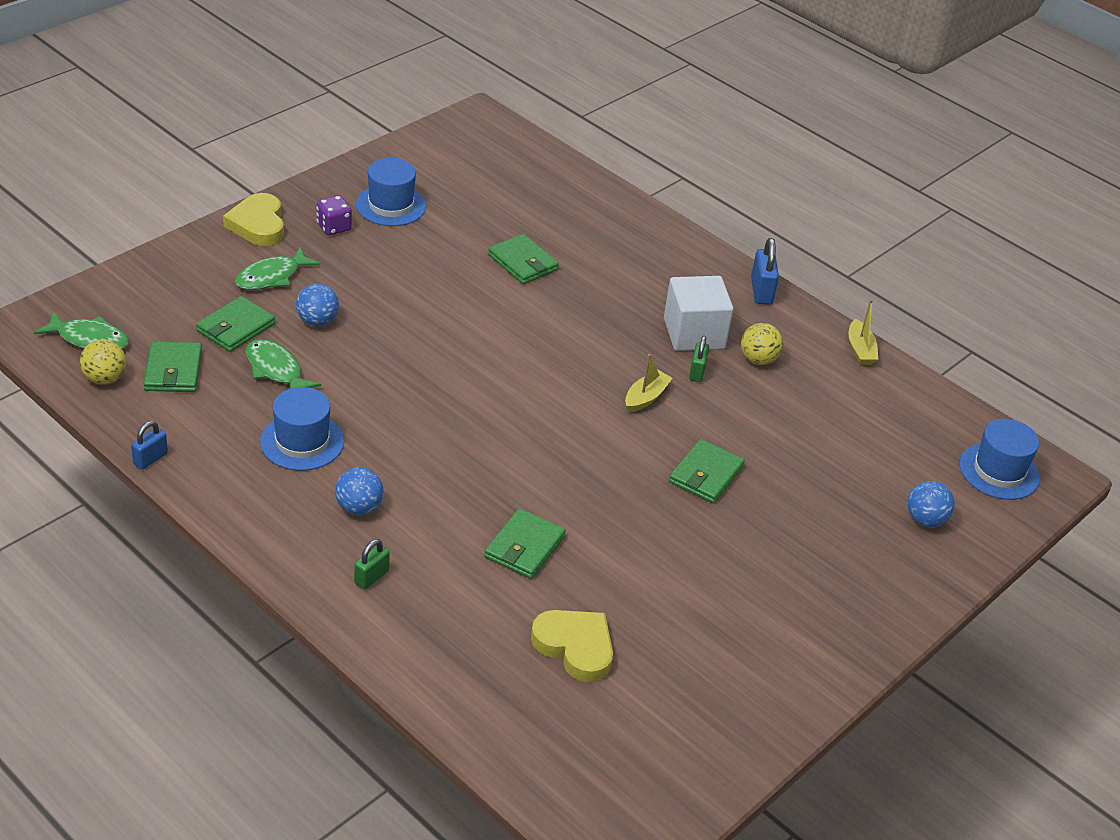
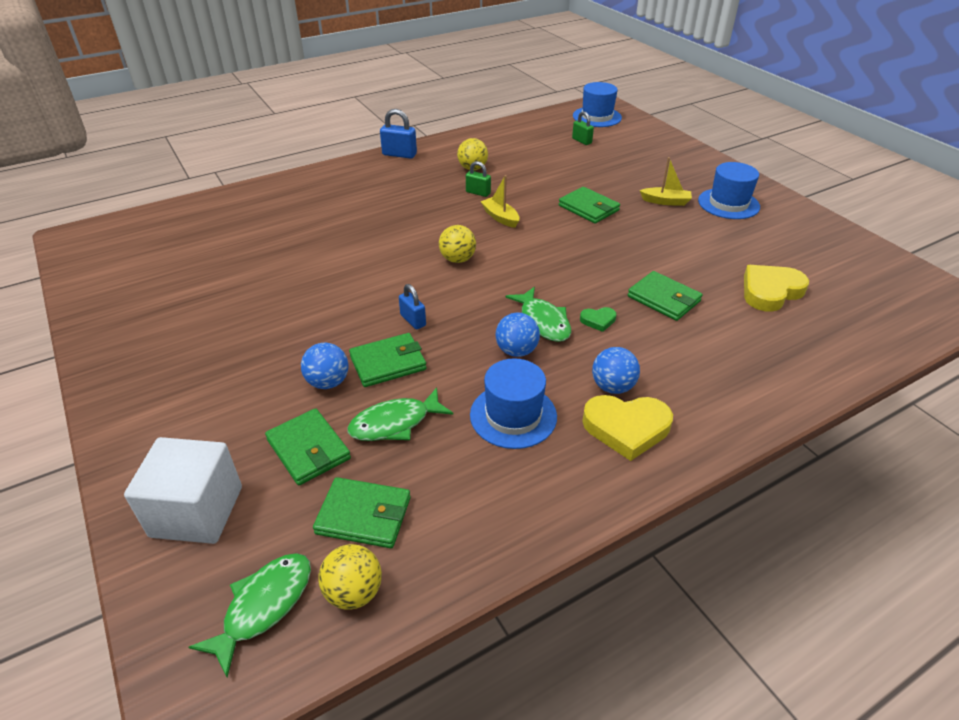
camera: 70 degrees left, 0 degrees up
blue padlock [131,421,168,469] -> blue padlock moved to [399,284,426,329]
yellow heart [223,193,284,246] -> yellow heart moved to [582,395,673,461]
green fish [235,247,320,290] -> green fish moved to [505,287,571,342]
purple dice [316,195,352,235] -> none
green padlock [354,539,390,589] -> green padlock moved to [572,111,594,145]
blue hat [356,158,426,226] -> blue hat moved to [698,162,760,219]
green wallet [488,234,559,284] -> green wallet moved to [349,333,427,387]
white cube [664,276,734,351] -> white cube moved to [124,437,242,544]
yellow boat [848,299,878,365] -> yellow boat moved to [640,157,692,206]
blue ball [907,481,955,527] -> blue ball moved to [496,312,540,357]
none -> yellow ball [439,225,476,263]
none -> green heart [580,307,616,332]

